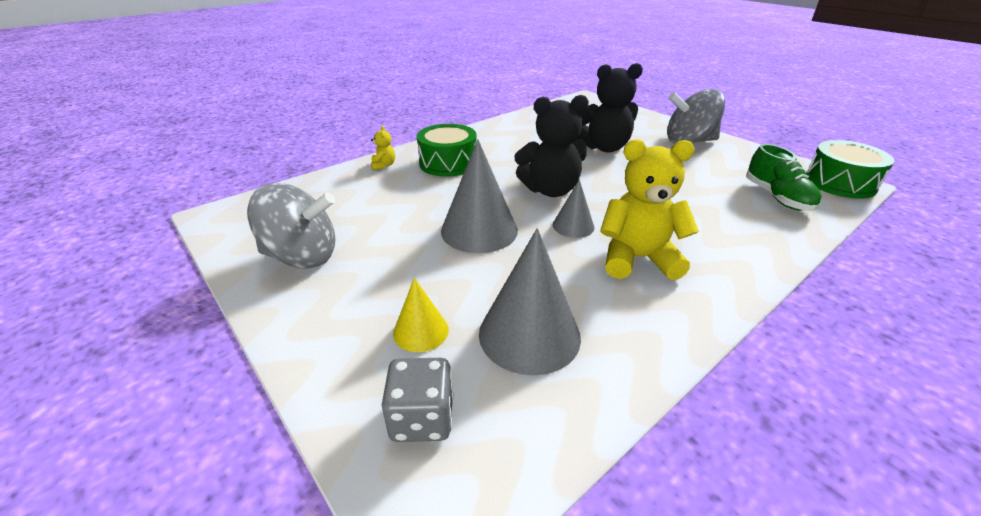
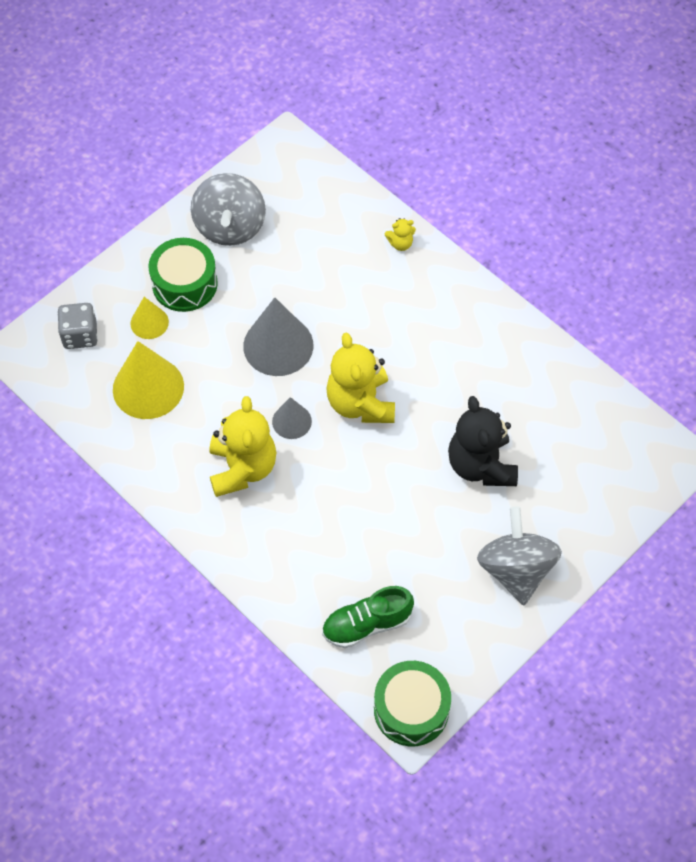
camera: 85 degrees right, 25 degrees up
green drum [417,124,477,177] -> green drum moved to [148,238,218,312]
grey cone [479,228,581,375] -> yellow cone [113,341,184,419]
black teddy bear [514,95,589,197] -> yellow teddy bear [326,333,395,423]

